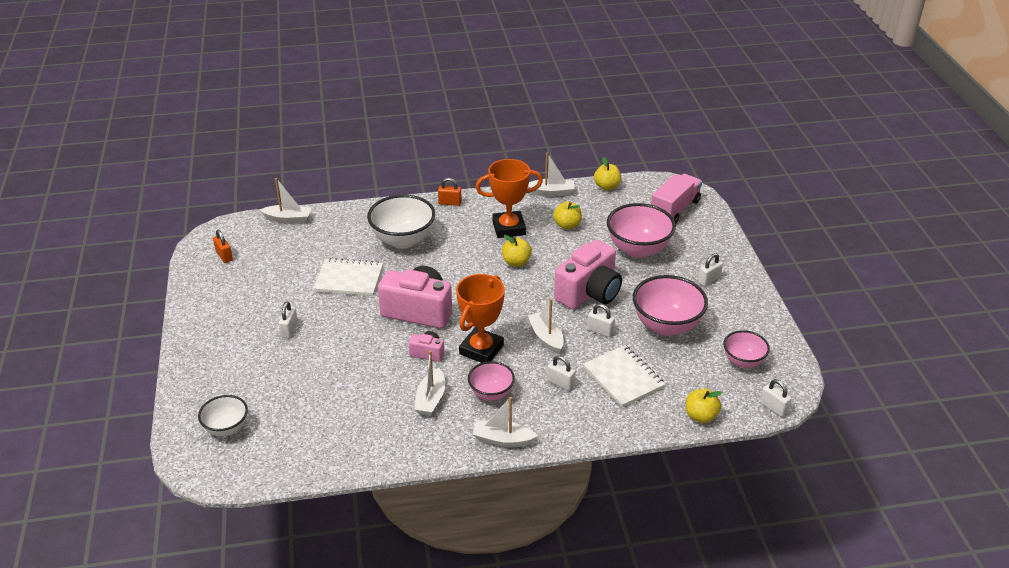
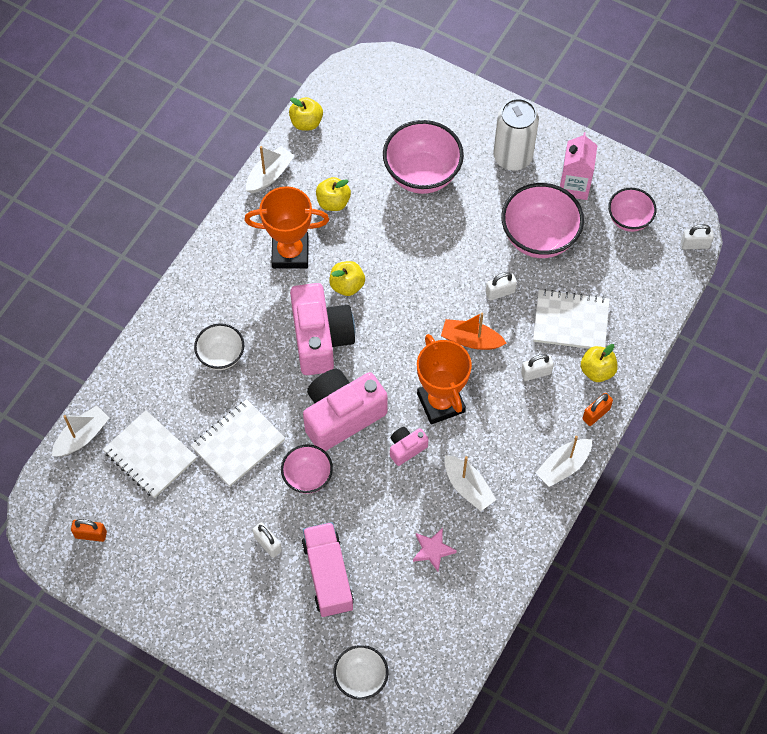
camera: 50 degrees left, 25 degrees up
white bowl [367,195,435,249] -> white bowl [194,323,244,370], size x0.59
orange padlock [438,178,462,206] -> orange padlock moved to [582,393,613,426]
pink bowl [468,361,515,401] -> pink bowl moved to [281,444,333,494]
orange trophy [475,159,543,238] -> orange trophy turned 60 degrees clockwise [244,186,329,269]
white boat [528,299,564,354] -> orange boat [441,313,506,350]
pink camera [554,239,622,310] -> pink camera moved to [290,283,355,375]
pink truck [651,174,702,224] -> pink truck moved to [302,522,354,617]
yellow apple [686,389,722,423] -> yellow apple moved to [581,344,618,382]
white padlock [698,253,723,286] -> white can [493,98,539,171]
none -> white notebook [103,410,197,498]
none -> pink star [413,528,457,572]
none -> pink carton [560,132,597,200]

